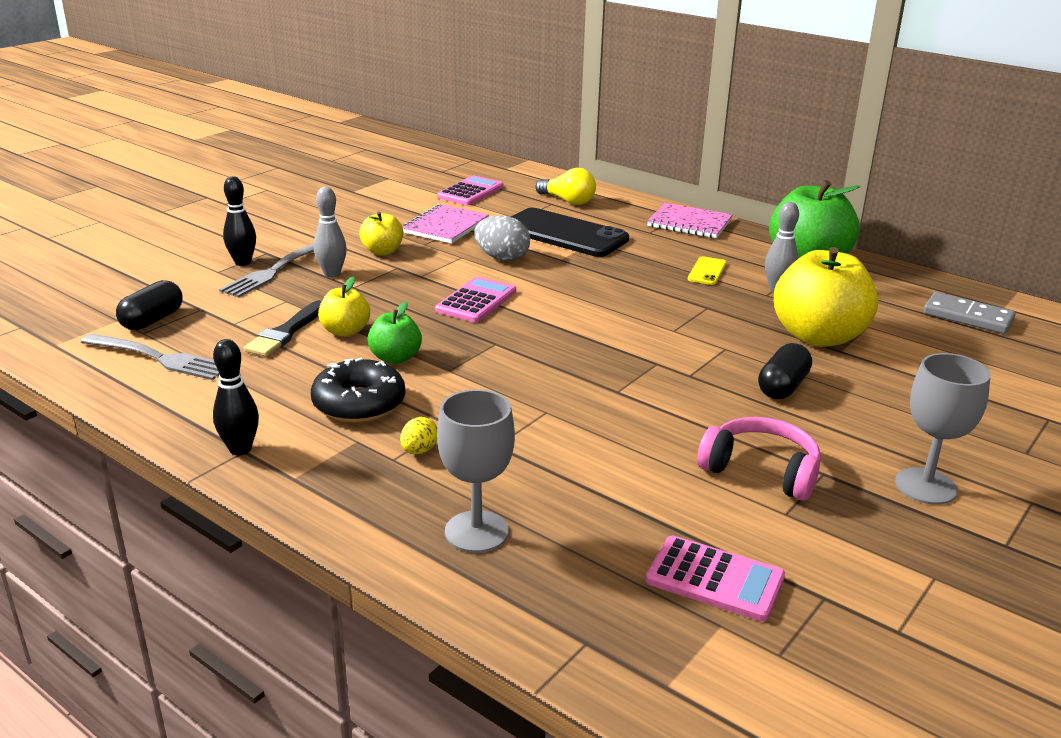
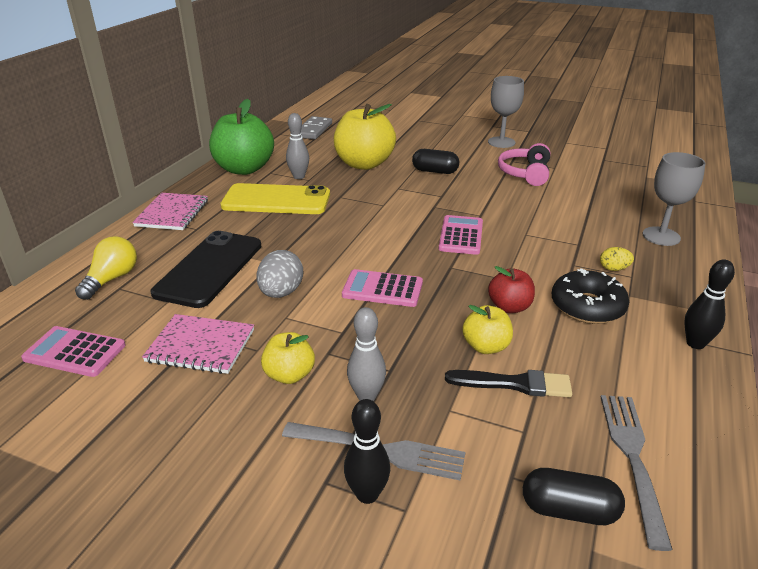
camera: 105 degrees left, 5 degrees up
green apple [367,301,422,364] -> red apple [488,266,535,313]
pink calculator [645,536,785,621] -> pink calculator moved to [439,215,483,255]
yellow phone [688,256,727,285] -> yellow phone [220,183,330,214], size x2.25

